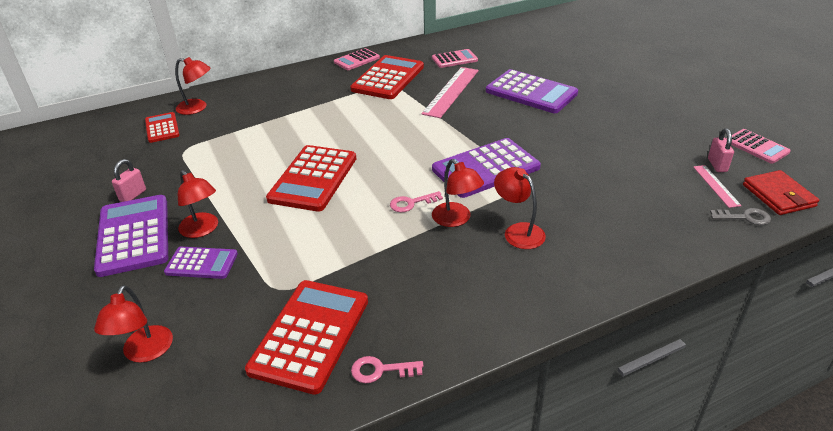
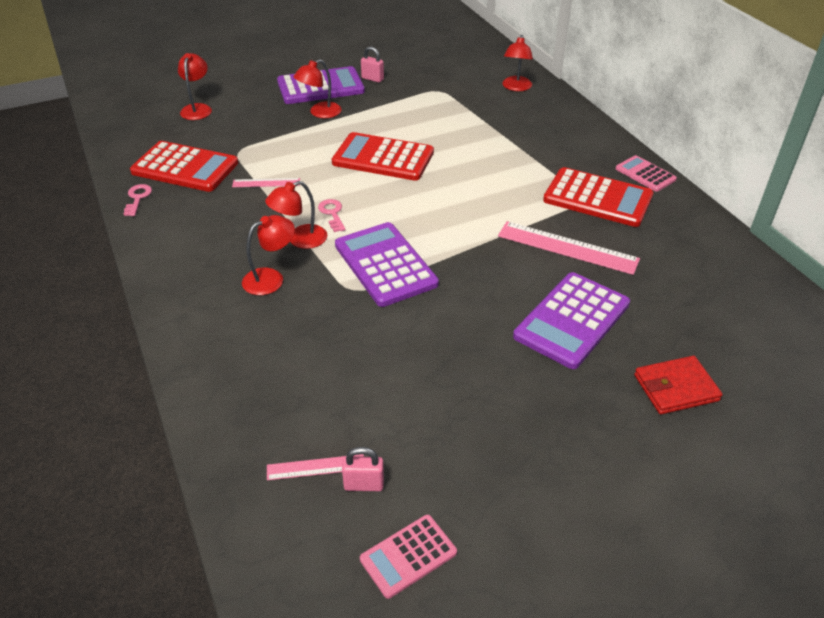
camera: 90 degrees right, 5 degrees up
red lamp [94,285,173,363] -> red lamp turned 90 degrees clockwise [178,53,212,120]
red calculator [145,112,180,143] -> none
purple calculator [164,247,238,279] -> none
pink calculator [432,49,478,68] -> none
grey key [710,208,771,225] -> none
red wallet [743,170,819,215] -> red wallet moved to [634,356,723,414]
none -> pink ruler [232,178,300,187]

